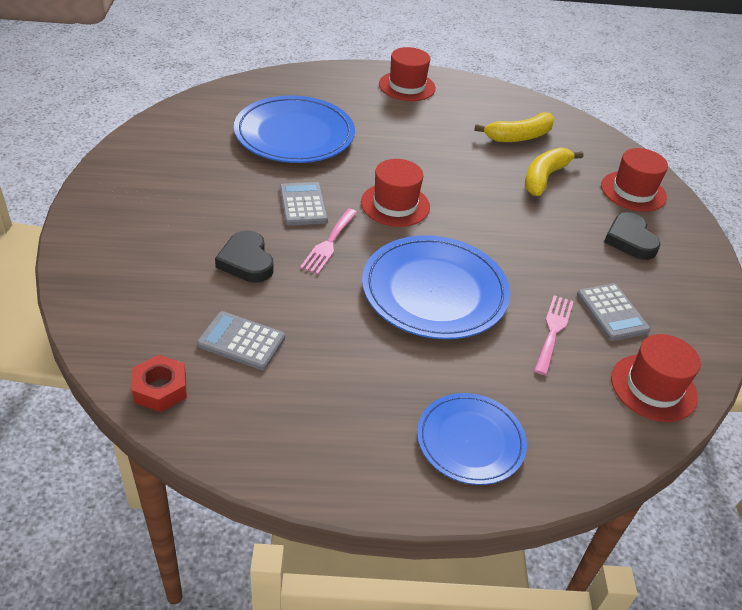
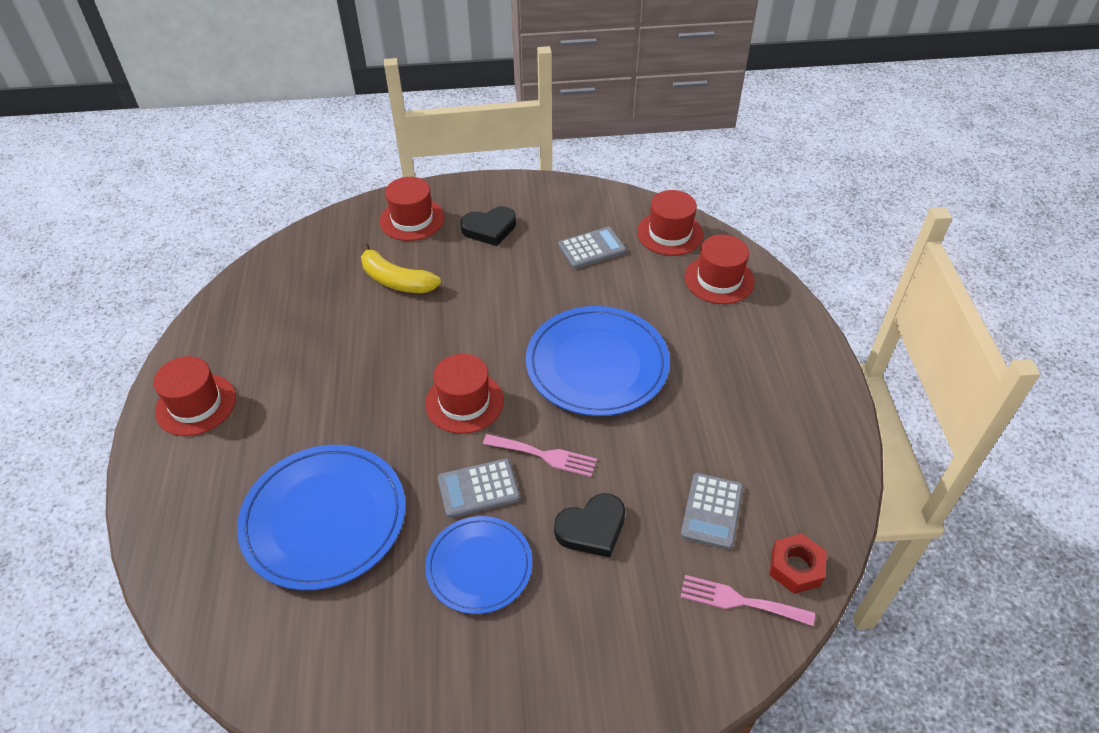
camera: 90 degrees left, 5 degrees up
blue plate [417,393,527,485] -> blue plate moved to [425,516,532,614]
yellow banana [474,112,555,142] -> none
pink fork [534,295,574,375] -> pink fork moved to [681,575,815,626]
none -> red hat [684,235,755,304]

